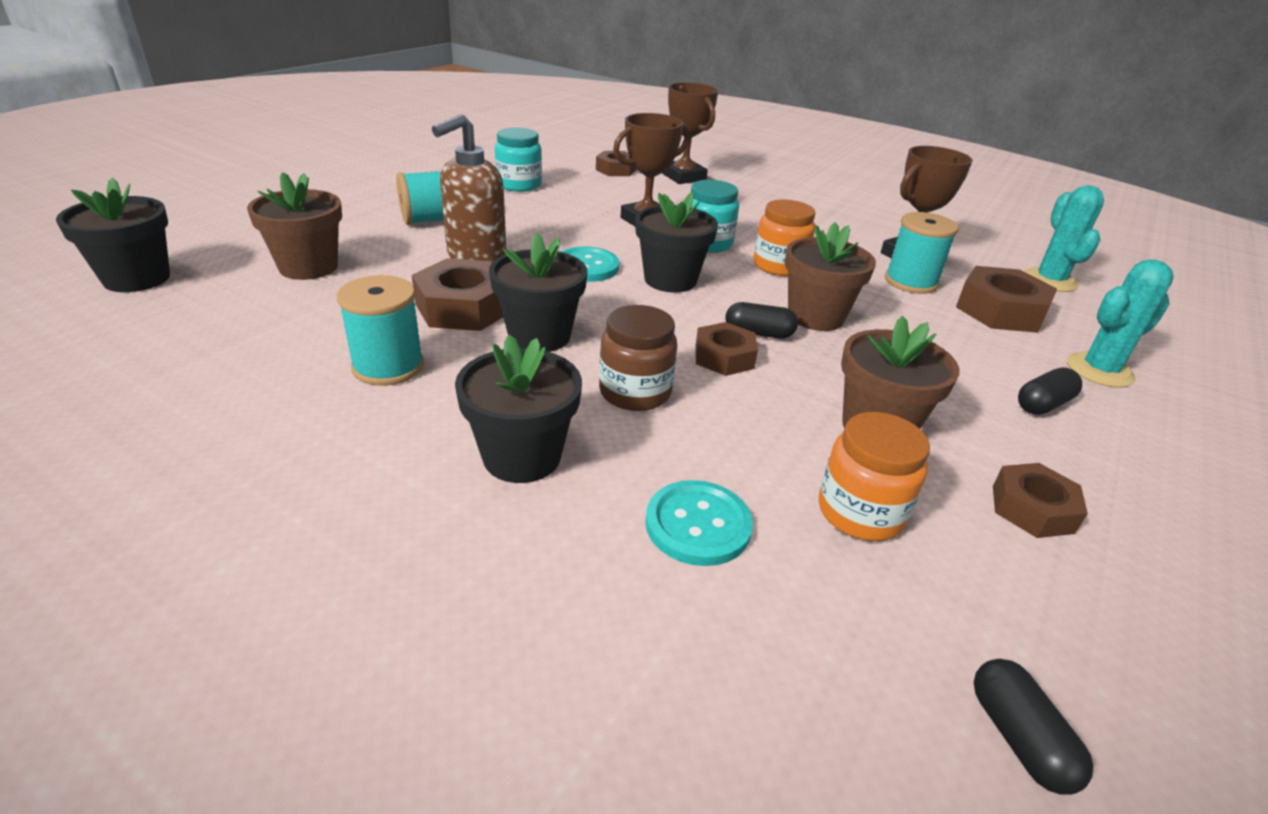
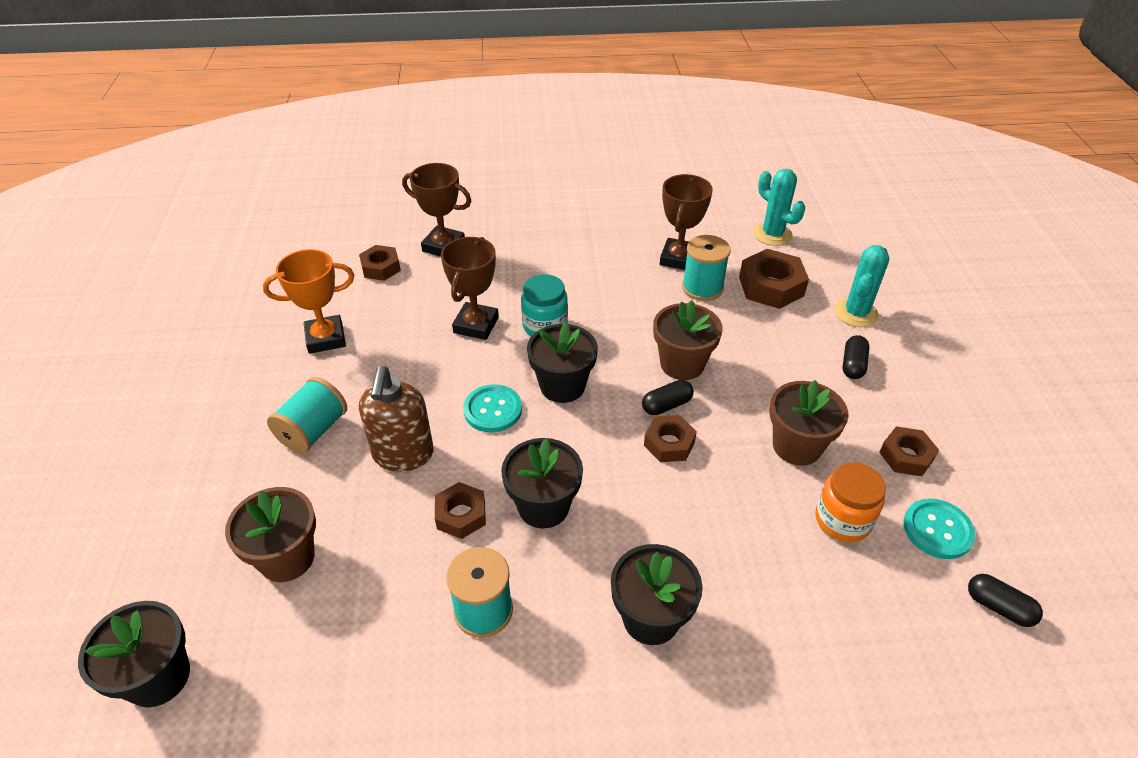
camera: 35 degrees left, 10 degrees up
brown nut [412,258,503,331] -> brown nut [435,482,486,539], size x0.64
turquoise jar [495,128,542,192] -> orange trophy [263,249,354,354]
brown jar [599,305,677,411] -> none
turquoise button [645,480,753,566] -> turquoise button moved to [903,498,975,559]
orange jar [754,199,815,276] -> none

